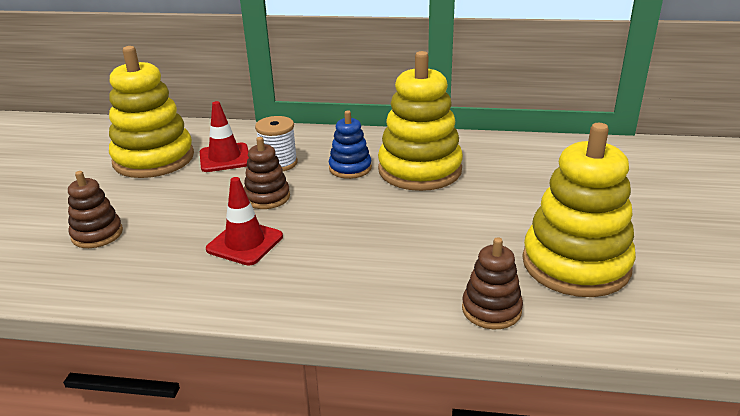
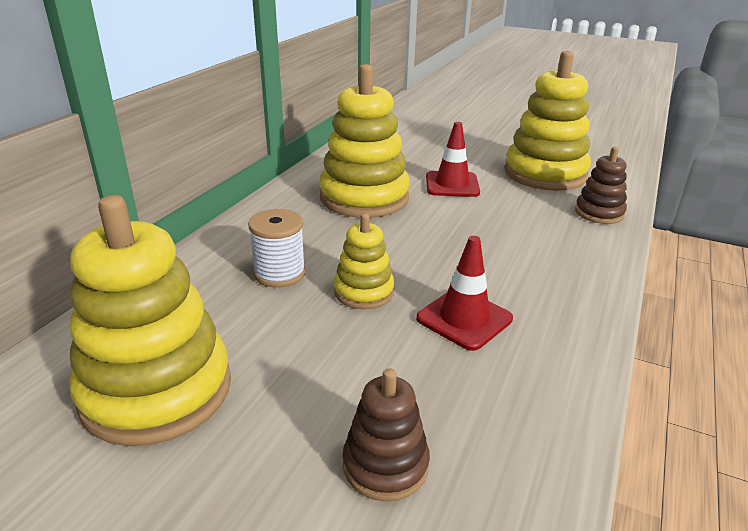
camera: 75 degrees left, 0 degrees up
red traffic cone [200,101,249,172] -> red traffic cone moved to [426,122,480,197]
brown stacking toy [244,137,290,209] -> yellow stacking toy [334,213,394,309]
blue stacking toy [329,110,372,179] -> none

